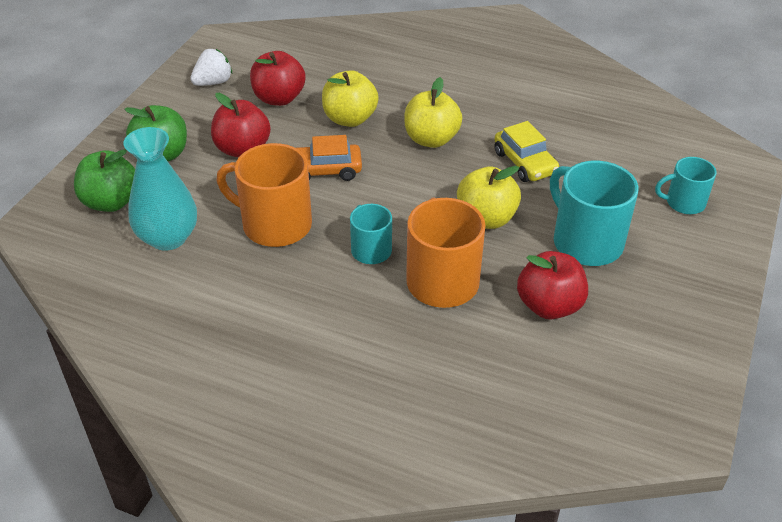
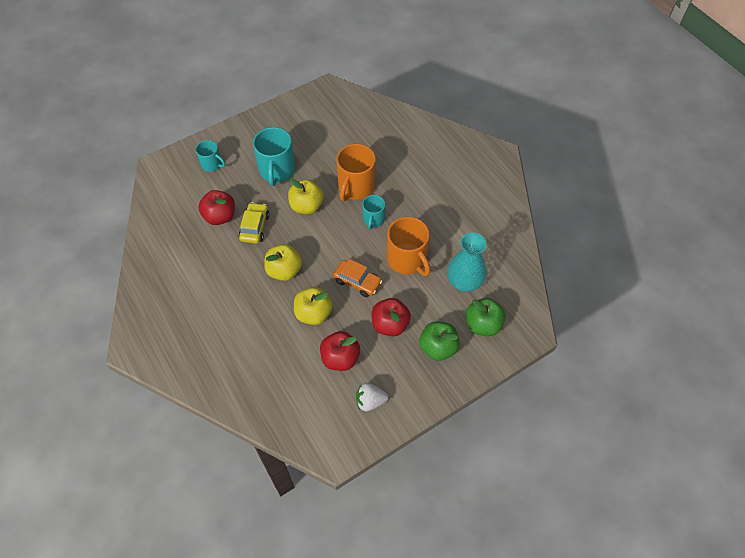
camera: 145 degrees left, 15 degrees up
red apple [517,251,588,319] -> red apple moved to [198,190,235,225]

